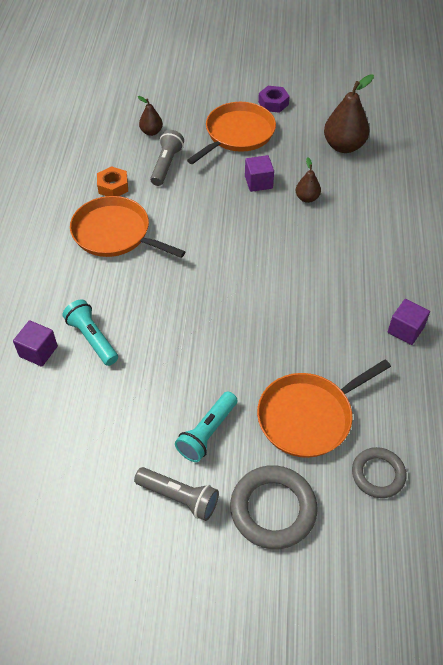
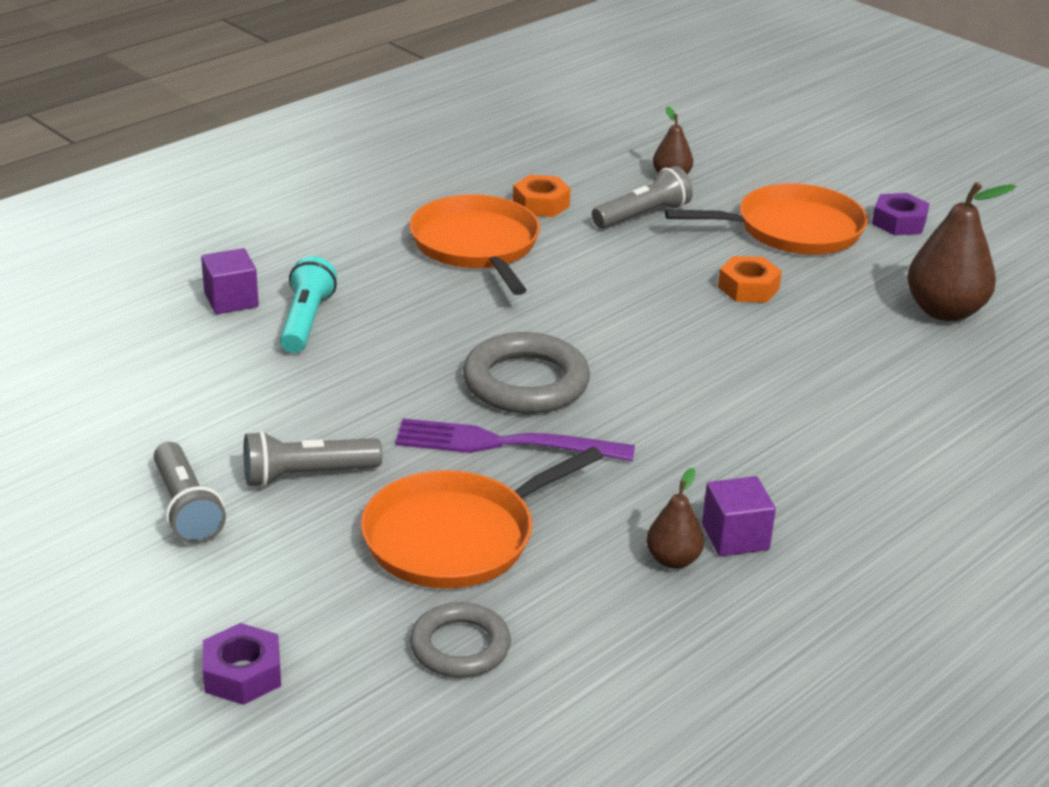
camera: 40 degrees right, 20 degrees down
turquoise flashlight [175,392,237,462] -> grey flashlight [244,431,382,487]
grey ring [230,465,318,549] -> grey ring moved to [463,332,590,414]
purple cube [245,155,274,192] -> orange nut [718,256,782,303]
orange pan [257,359,391,458] -> orange pan turned 45 degrees counterclockwise [361,447,603,589]
brown pear [296,157,321,203] -> brown pear moved to [646,468,704,569]
none -> purple nut [203,623,281,705]
none -> purple fork [395,418,635,461]

